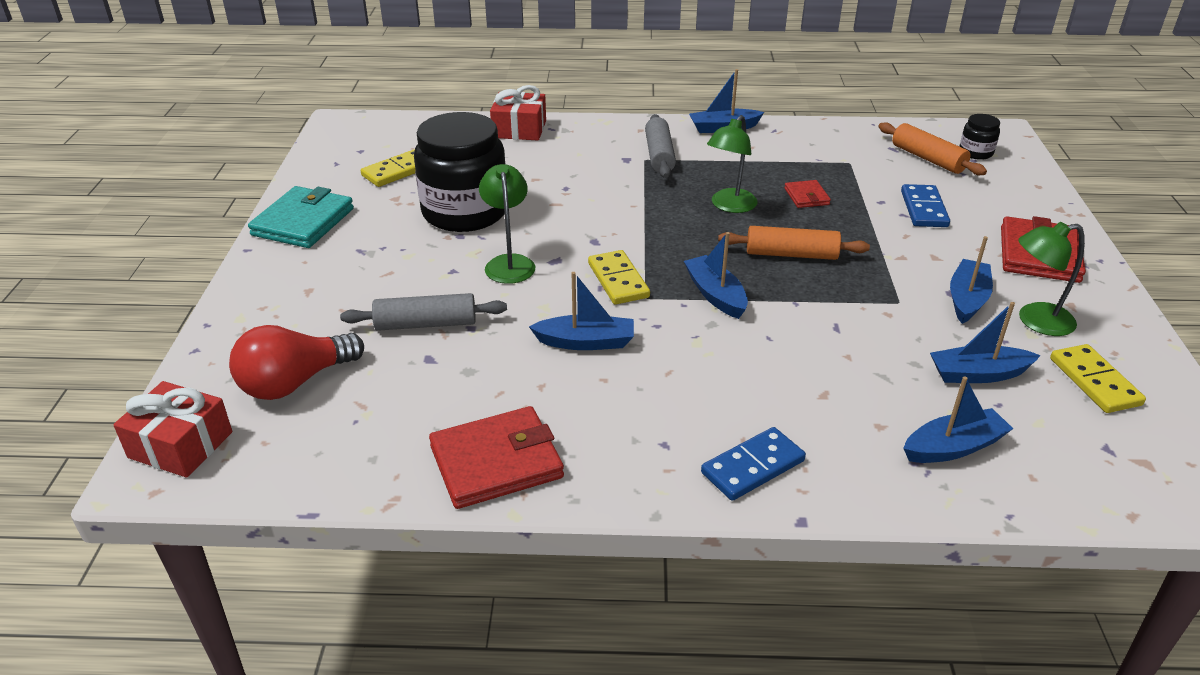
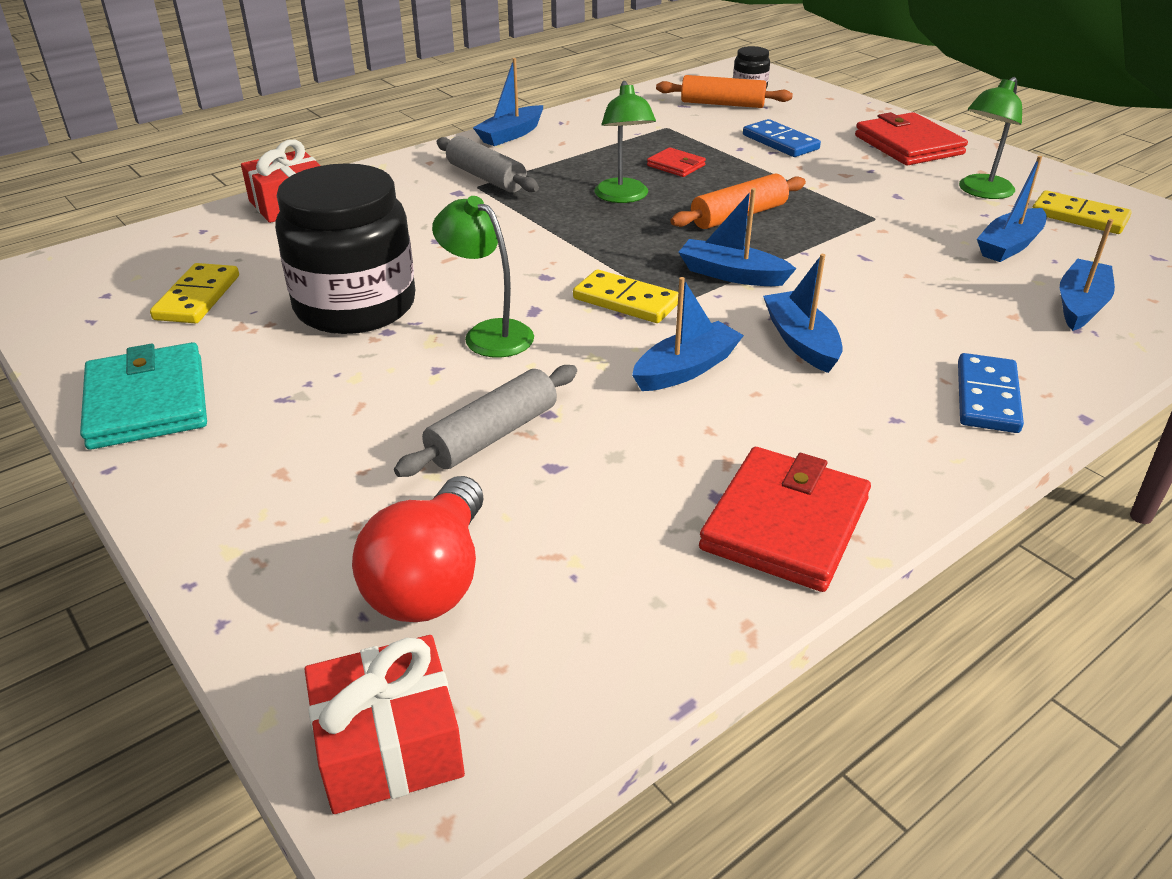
camera: 40 degrees left, 0 degrees up
blue boat [950,236,993,324] -> blue boat moved to [763,254,843,373]

